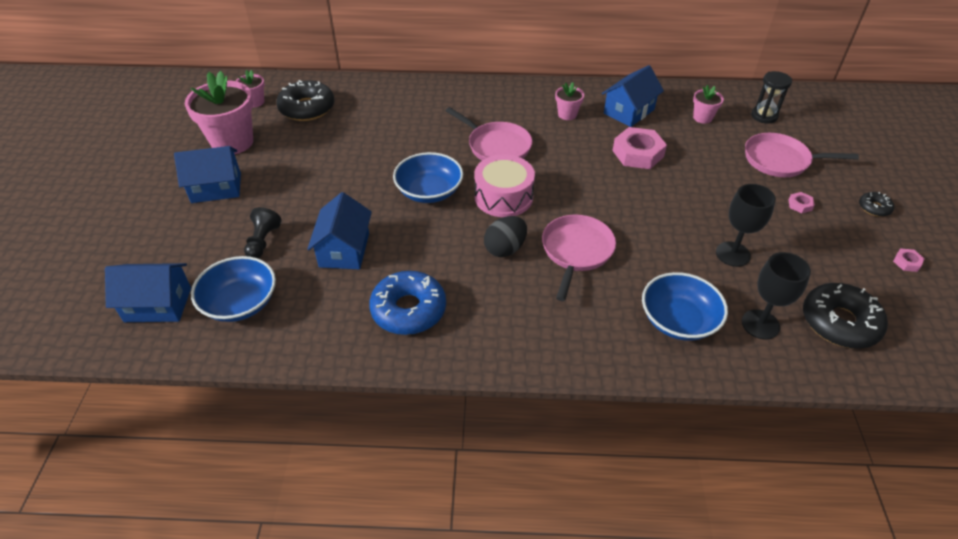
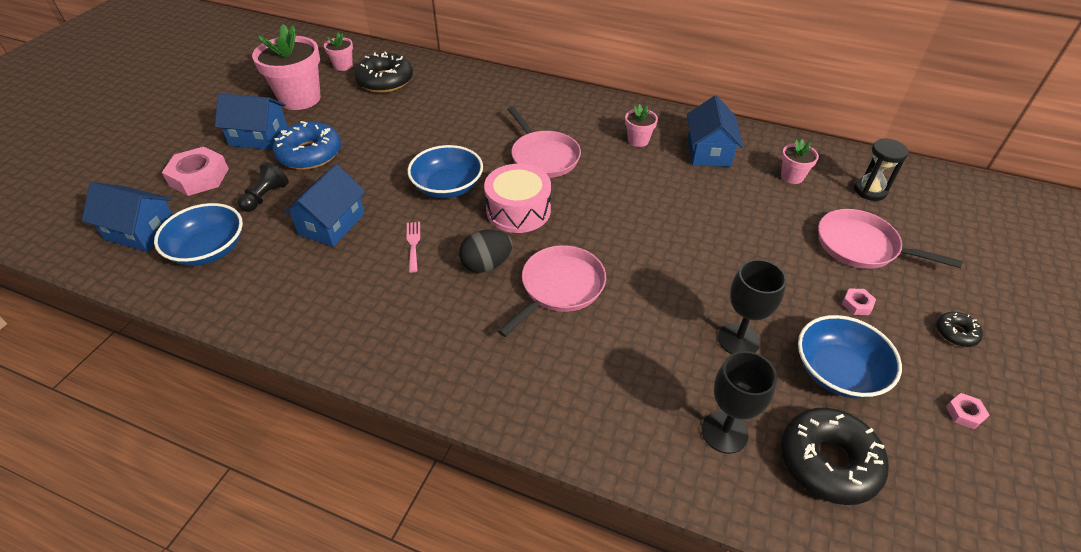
camera: 20 degrees right, 0 degrees up
blue donut [369,271,446,335] -> blue donut moved to [273,121,341,170]
blue house [602,65,664,127] -> blue house turned 60 degrees counterclockwise [687,95,743,167]
pink nut [612,127,667,169] -> pink nut moved to [162,147,229,196]
blue bowl [642,272,728,341] -> blue bowl moved to [798,315,902,399]
none -> pink fork [407,222,420,273]

